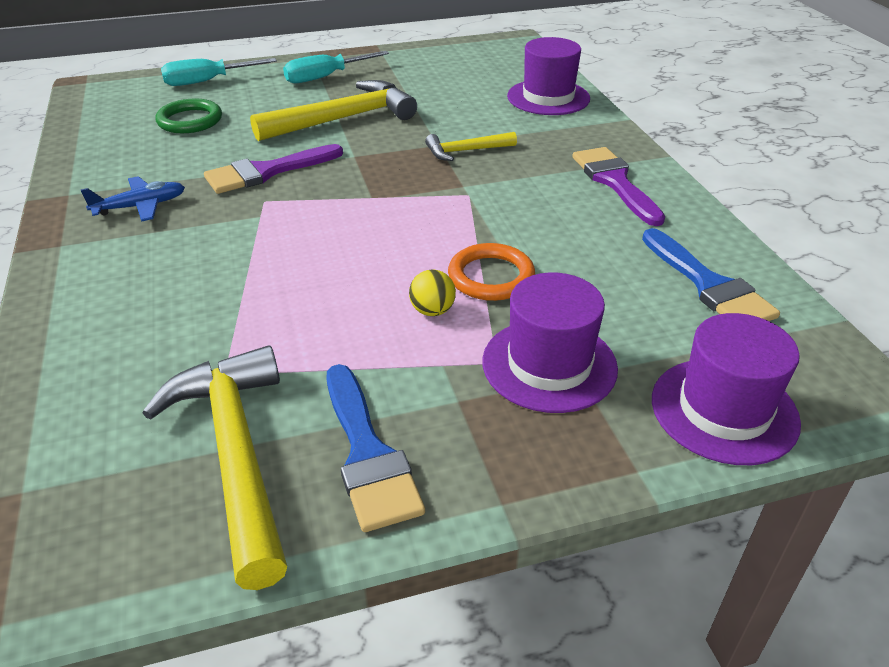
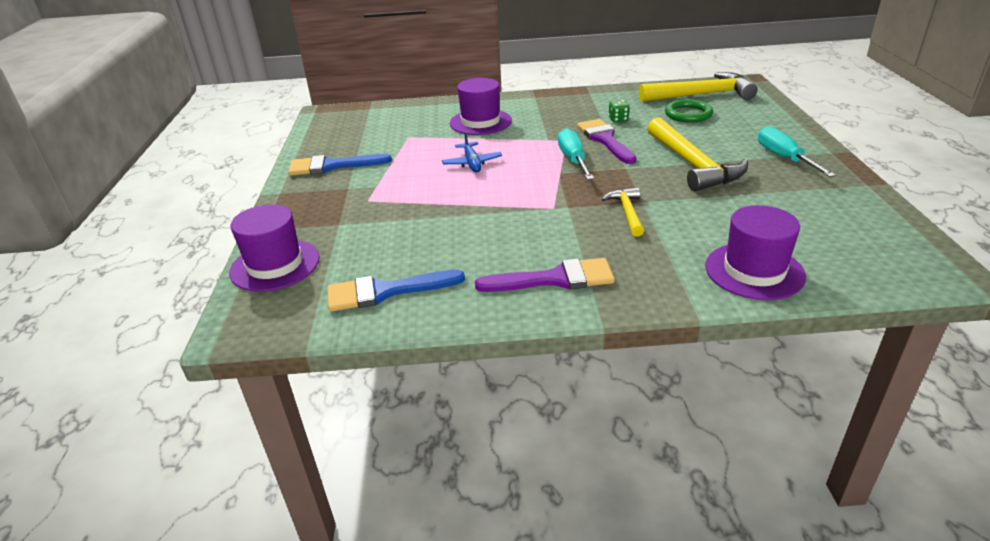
camera: 105 degrees right, 5 degrees down
blue plane [81,176,185,222] -> blue plane moved to [442,131,502,172]
yellow hammer [143,345,287,590] -> yellow hammer moved to [639,72,757,102]
turquoise screwdriver [161,58,277,86] -> turquoise screwdriver moved to [558,128,594,180]
yellow ball [409,269,456,316] -> none
orange ring [448,243,535,301] -> none
purple hat [482,273,618,413] -> purple hat moved to [450,78,512,135]
none -> green dice [609,100,630,122]

